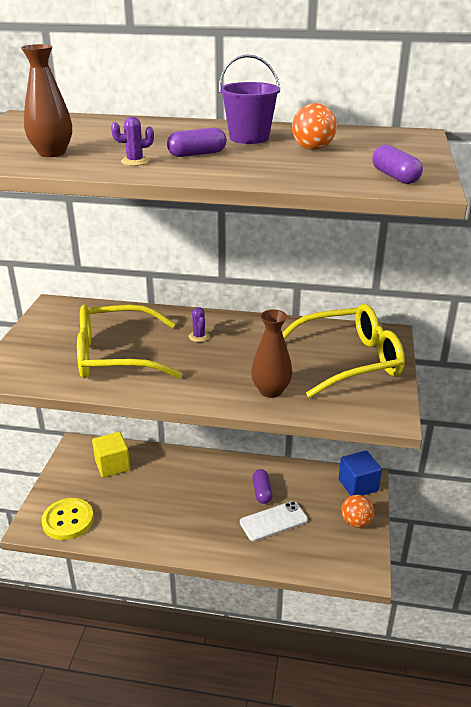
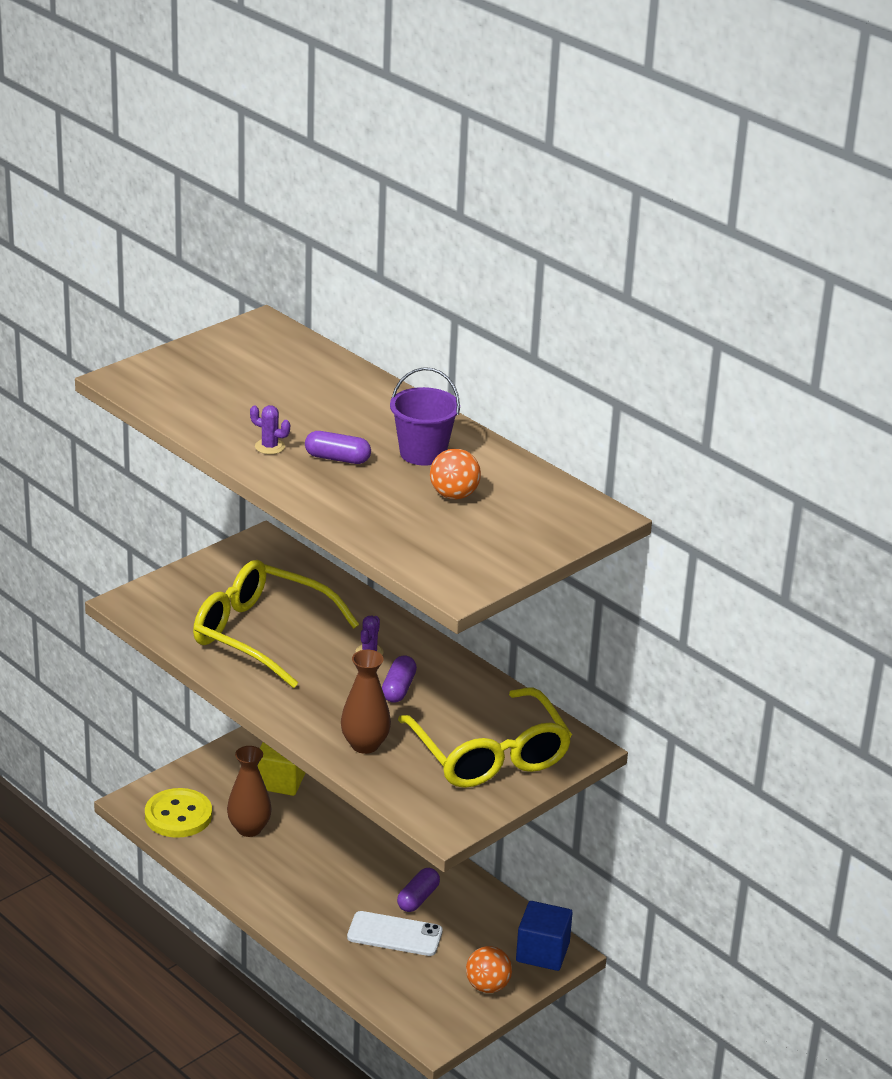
camera: 35 degrees right, 0 degrees up
brown vase [21,44,72,157] -> brown vase moved to [227,746,272,837]
yellow glasses [282,304,405,398] -> yellow glasses turned 45 degrees clockwise [398,687,572,788]
purple capsule [372,145,423,184] -> purple capsule moved to [382,655,417,703]

